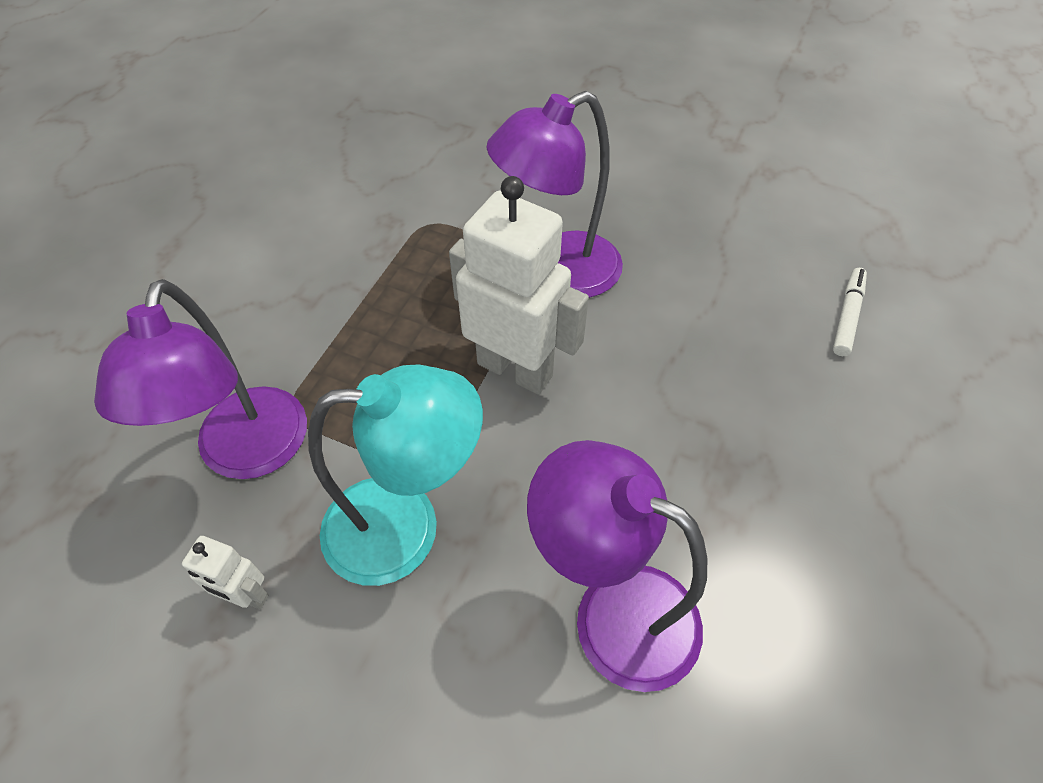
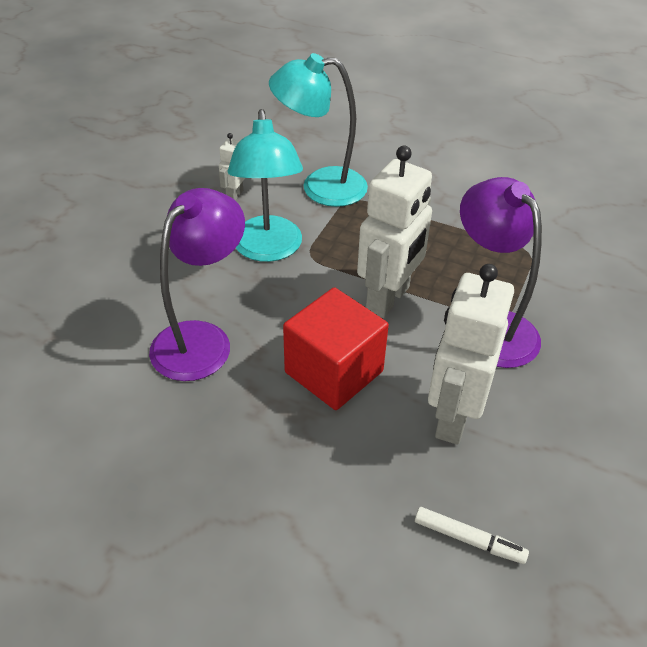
camera: 90 degrees right, 10 degrees down
purple lamp [94,279,307,479] -> turquoise lamp [269,53,368,207]
none -> red cube [283,287,389,410]
none -> white robot [428,264,514,445]

